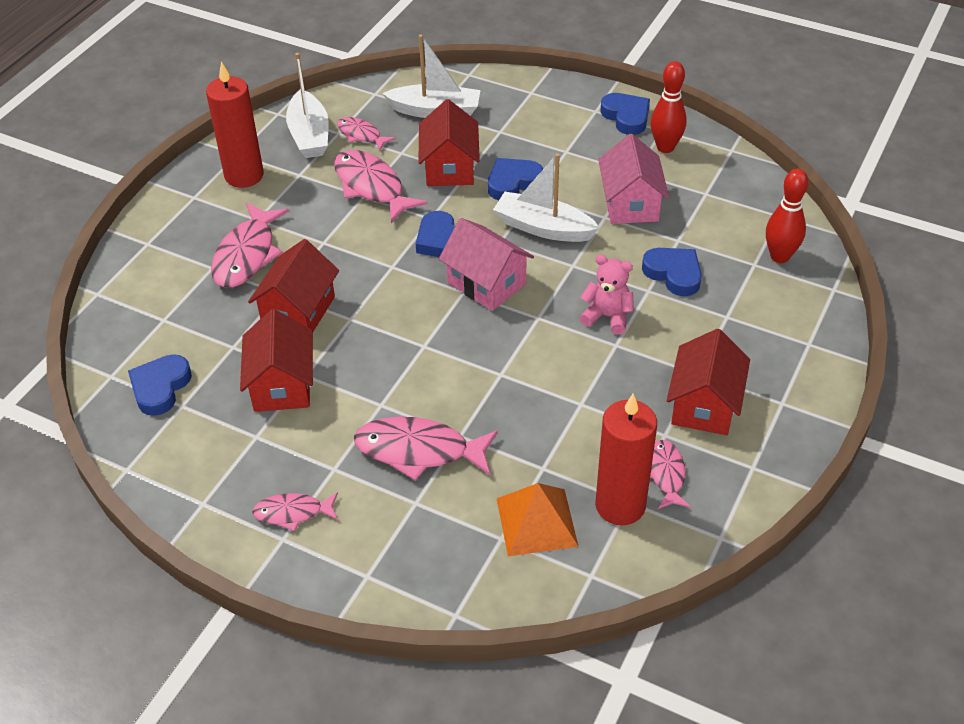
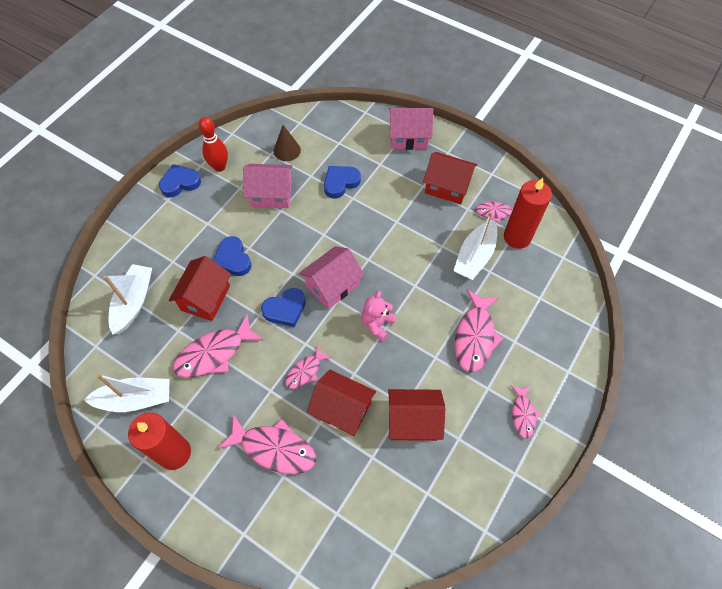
camera: 85 degrees left, 15 degrees up
blue heart [128,354,192,416] -> none
pink fish [337,117,396,151] -> pink fish moved to [285,346,332,389]
red house [418,99,480,186] -> red house turned 75 degrees counterclockwise [169,256,231,321]
white boat [493,153,600,242] -> white boat moved to [453,212,497,280]
orange pyramid [497,483,579,556] -> none
pink teddy bear [580,255,634,335] -> pink teddy bear moved to [361,291,396,341]
red bowling pin [766,169,809,263] -> none
none -> brown cone [274,125,301,161]
none -> pink house [389,108,433,150]

